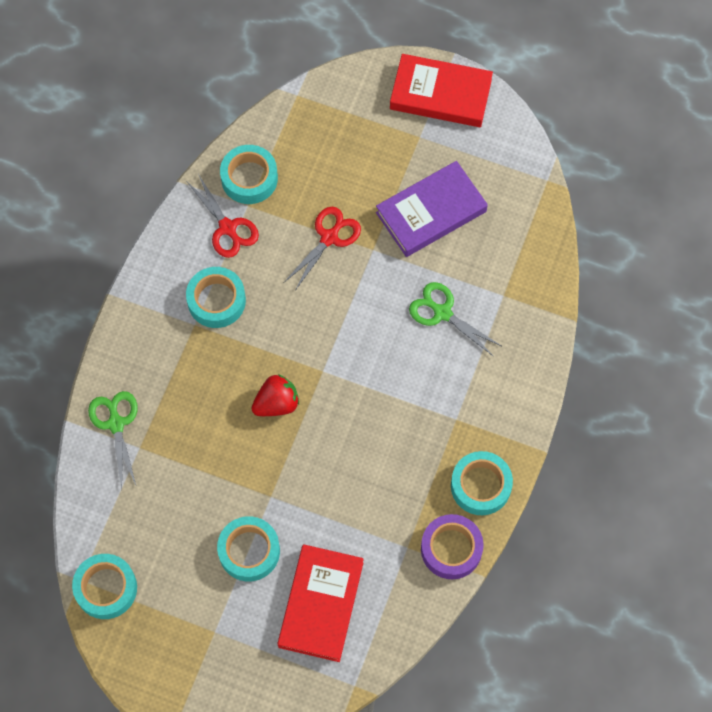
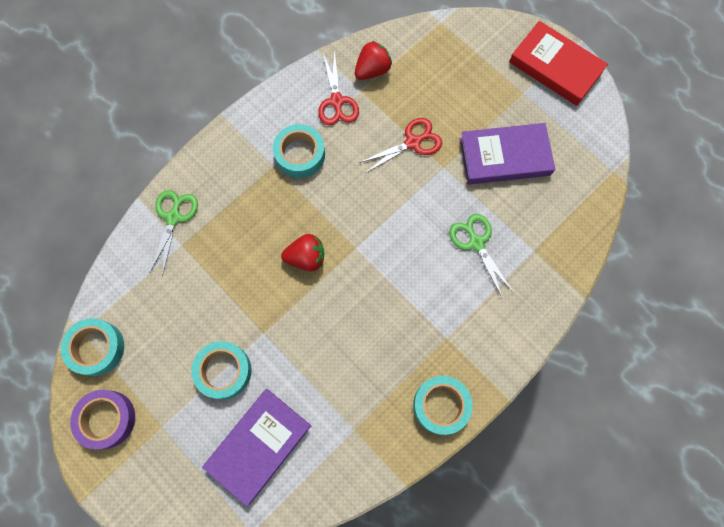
camera: 25 degrees right, 5 degrees up
turquoise tape [220,145,278,204] -> red strawberry [355,41,392,80]
red book [278,544,364,662] -> purple book [202,389,311,507]
purple tape [421,514,484,579] -> purple tape moved to [70,390,135,449]

